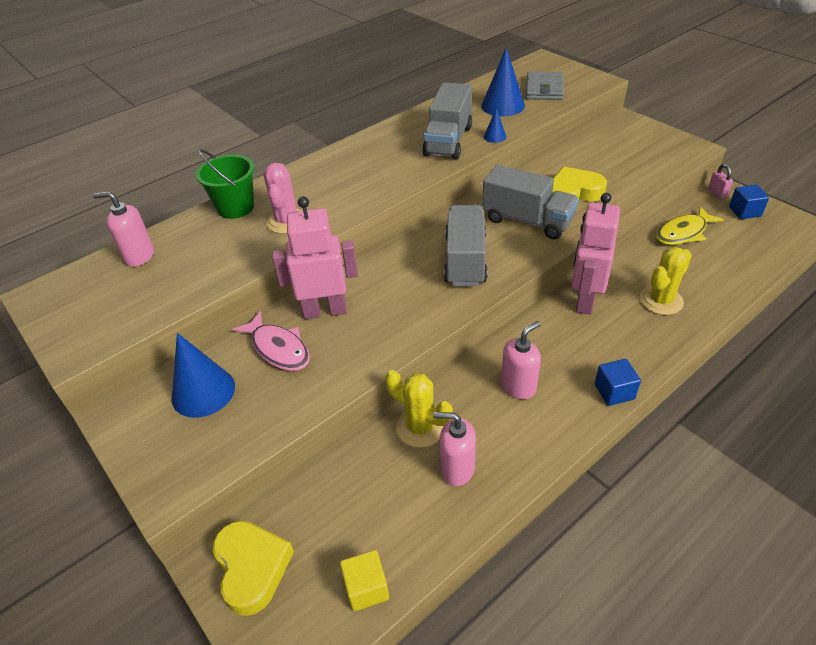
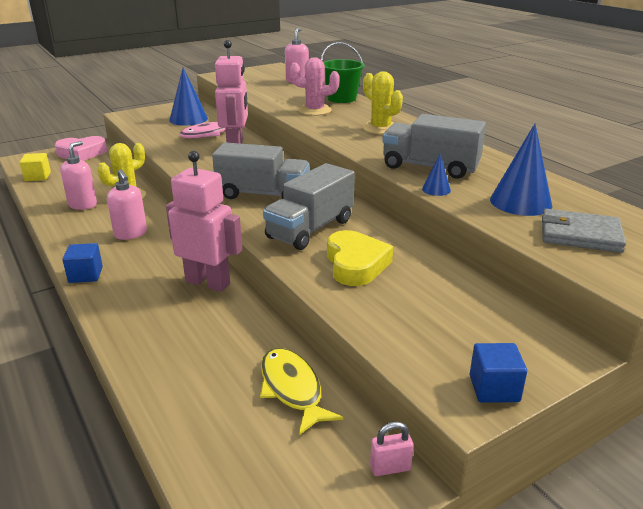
camera: 95 degrees right, 15 degrees down
yellow heart [213,521,294,616] -> pink heart [55,136,107,161]
yellow cactus [640,247,692,315] -> yellow cactus moved to [363,71,403,134]
blue cube [729,185,769,219] -> blue cube moved to [470,343,527,403]

